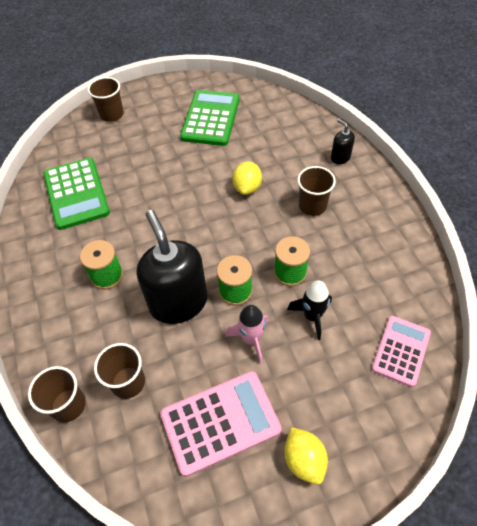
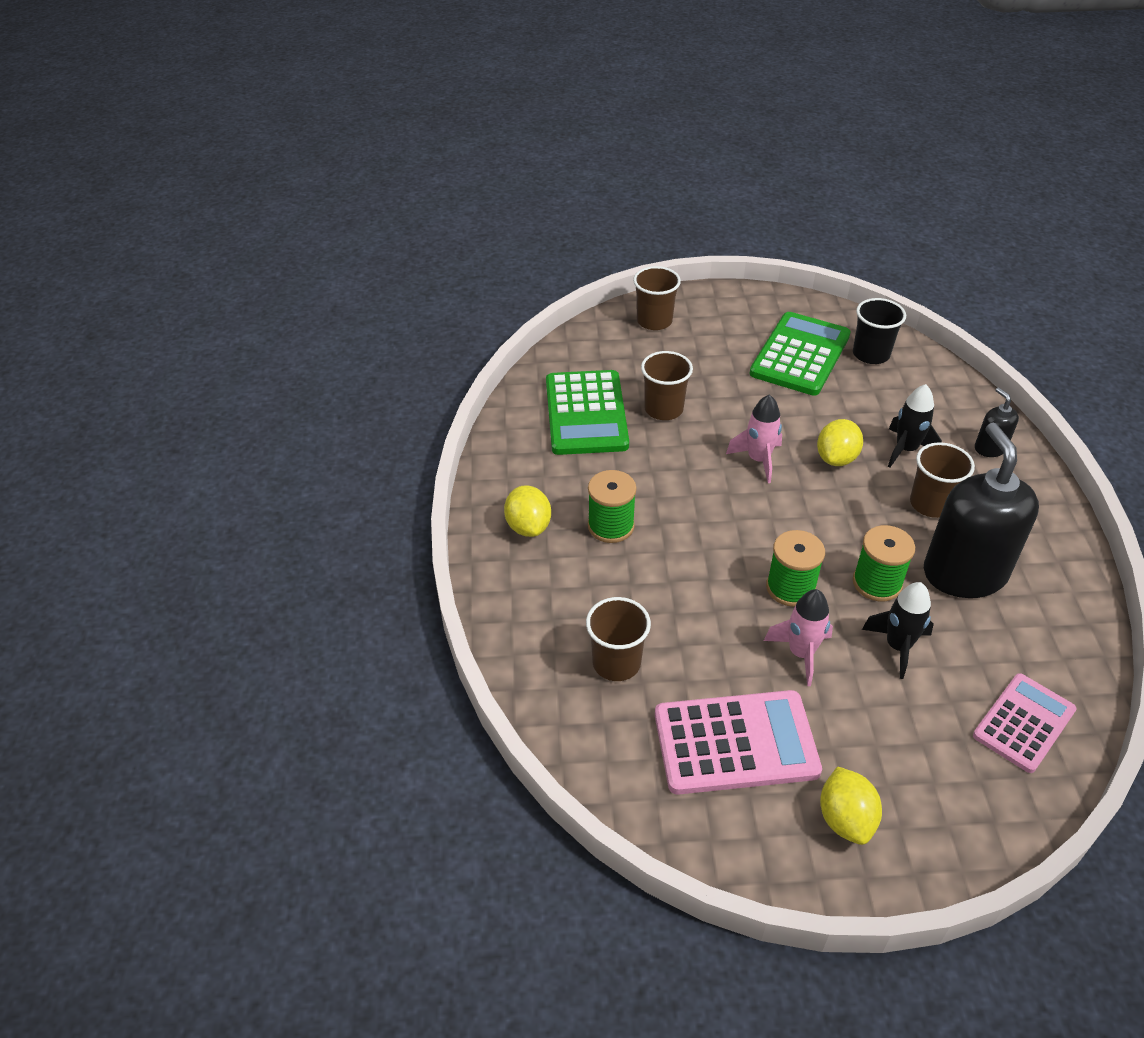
camera: 15 degrees right, 10 degrees down
brown cup [28,366,86,423] -> brown cup moved to [641,351,693,420]
black soap dispenser [137,210,207,324] -> black soap dispenser moved to [924,423,1039,598]
none -> yellow lemon [504,485,551,537]
none -> pink rocket [726,394,782,483]
none -> black cup [853,298,906,364]
none -> black rocket [888,384,942,467]

